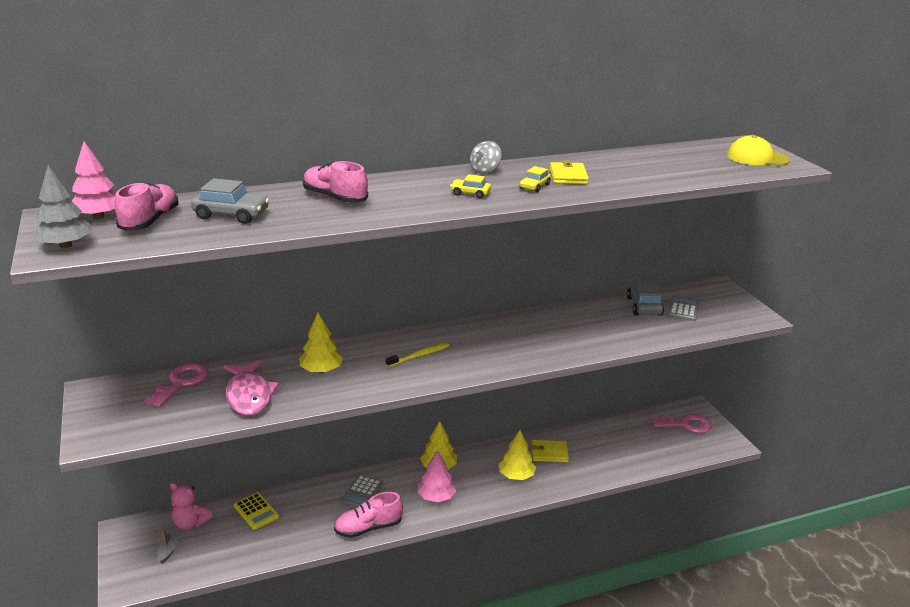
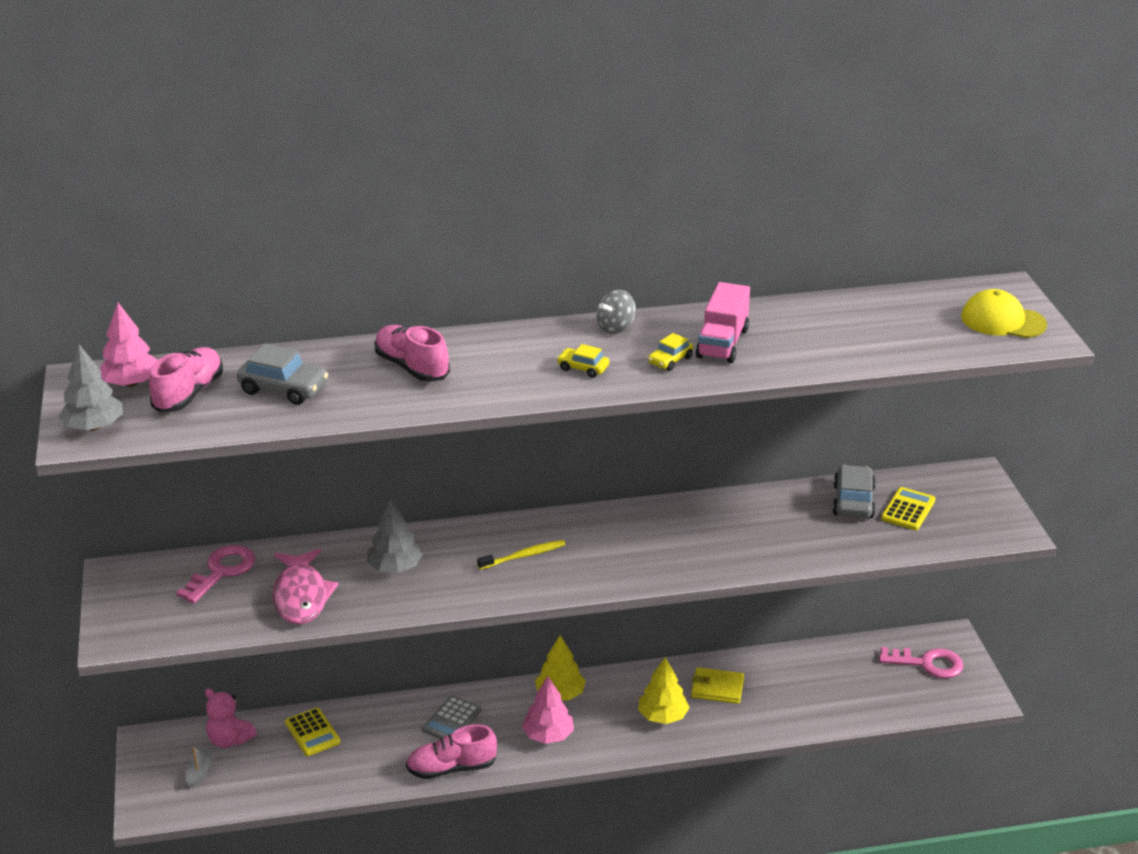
camera: 10 degrees right, 5 degrees up
yellow tree [299,313,343,373] -> grey tree [367,499,423,573]
yellow wallet [550,161,589,184] -> pink truck [695,282,750,363]
grey calculator [668,295,699,321] -> yellow calculator [881,487,936,530]

